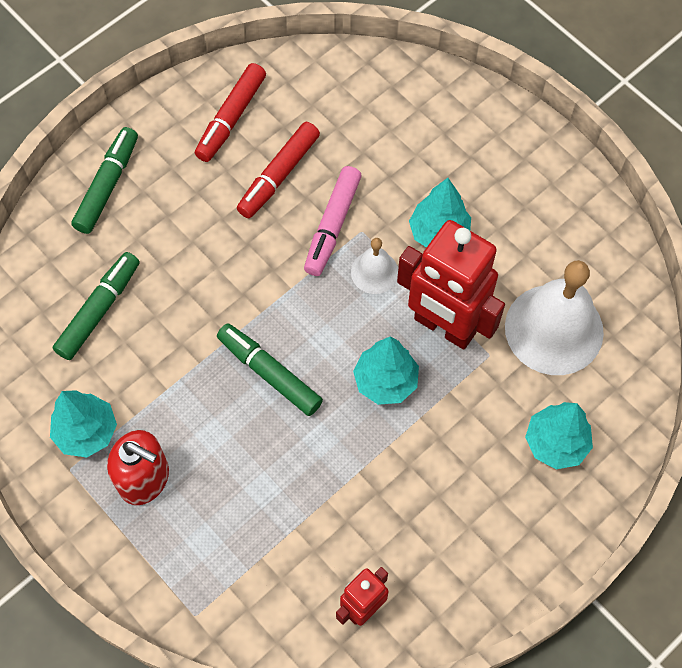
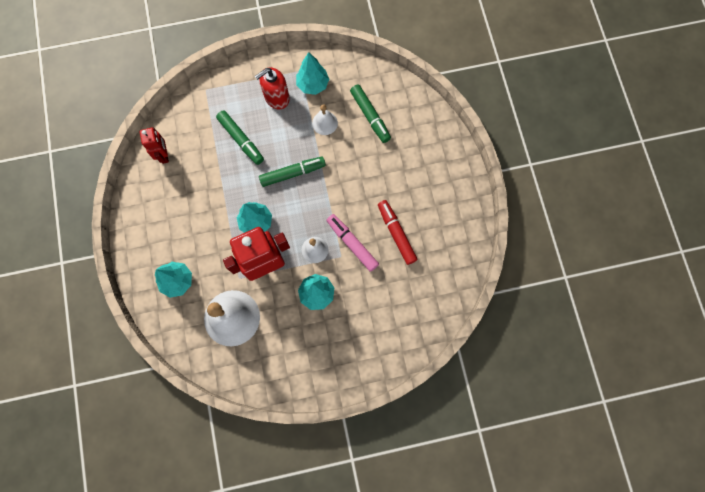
camera: 120 degrees right, 10 degrees up
green marker [71,127,138,234] -> green marker moved to [216,110,264,165]
red marker [195,63,266,162] -> none
none -> white bell [312,104,338,135]

